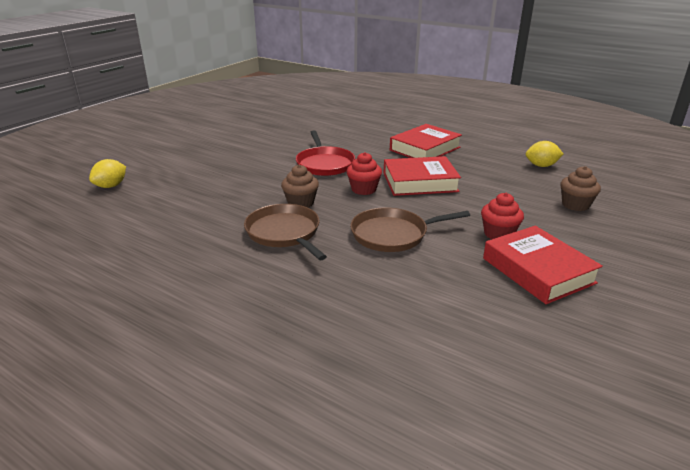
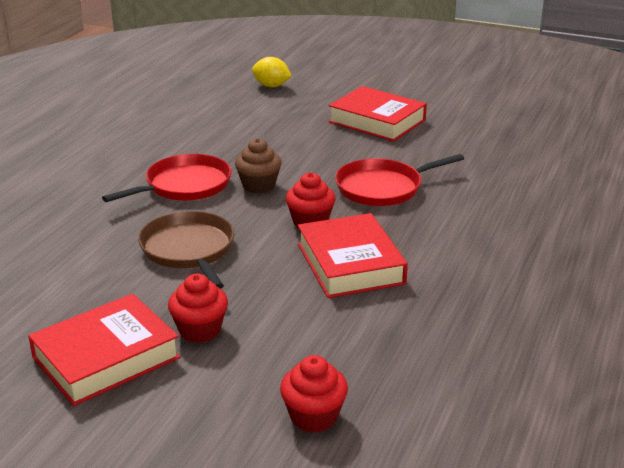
camera: 80 degrees right, 0 degrees up
brown pan [244,204,327,260] -> red pan [102,154,232,202]
red book [390,124,462,158] -> red book moved to [328,86,427,142]
yellow lemon [526,141,563,167] -> none
brown cupcake [560,166,601,211] -> red cupcake [280,355,348,433]

